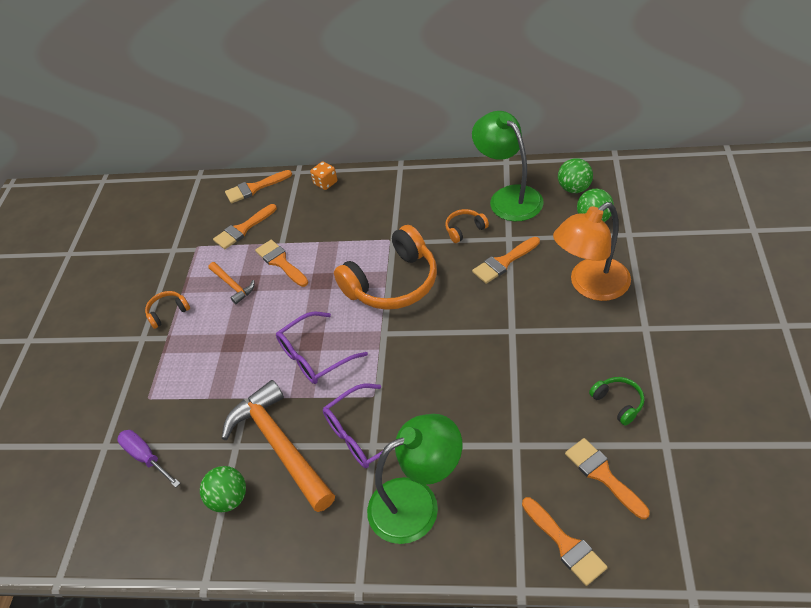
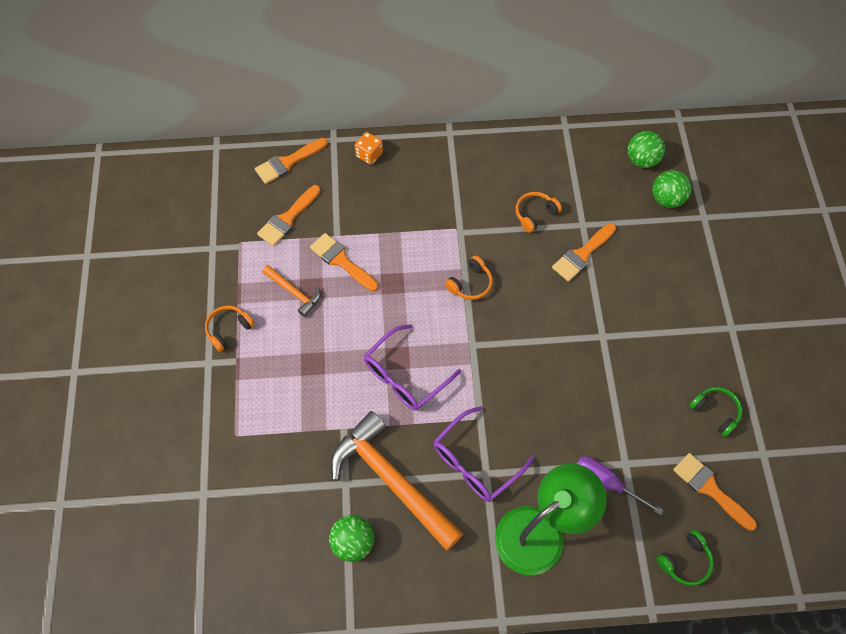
camera: 15 degrees left, 15 degrees up
purple screwdriver [117,430,180,487] -> purple screwdriver moved to [577,456,664,515]
orange headphones [334,225,437,310] -> orange headphones [445,256,493,300], size x0.45
green lamp [472,111,544,221] -> none
orange brush [522,497,608,586] -> green headphones [657,530,714,586]
orange lamp [553,202,631,301] -> none

